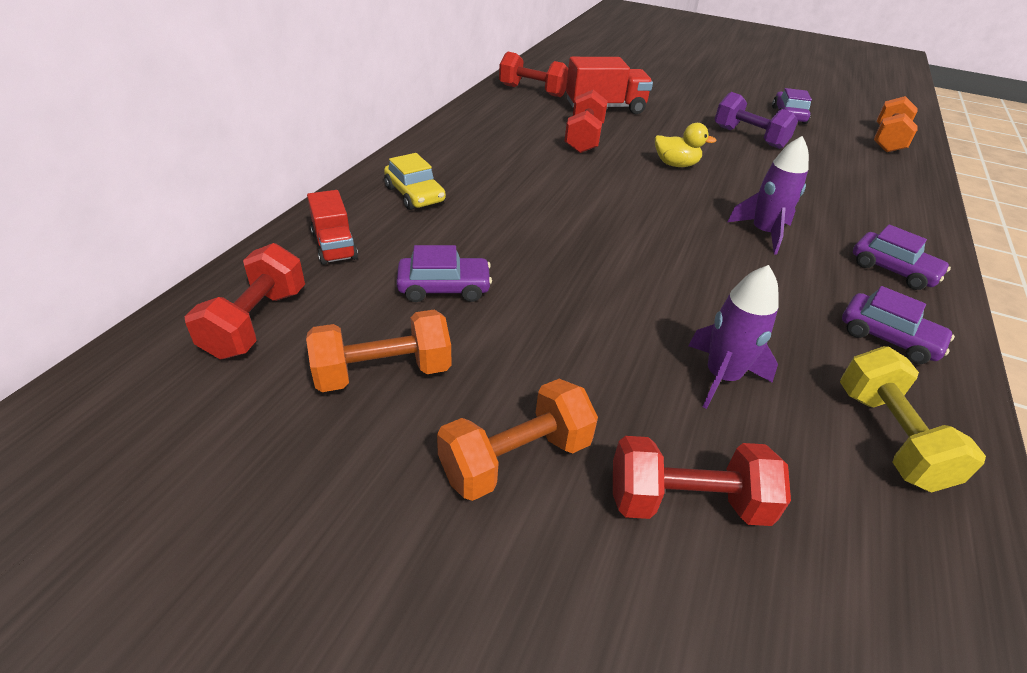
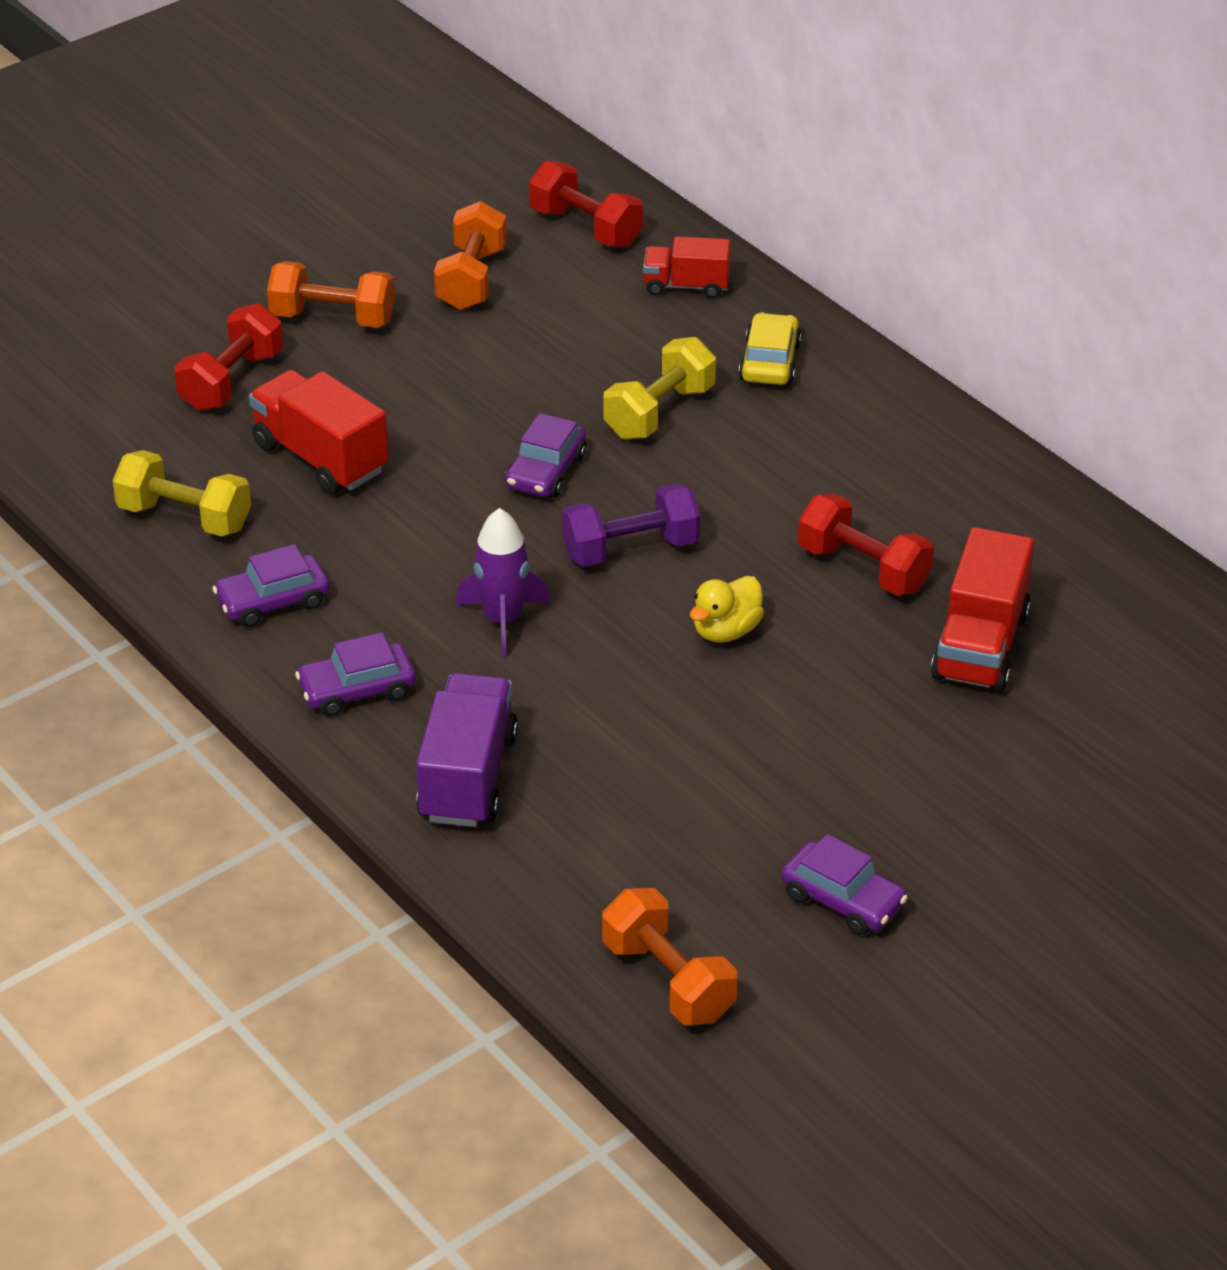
camera: 120 degrees right, 0 degrees up
yellow car [384,153,446,210] -> yellow car turned 105 degrees clockwise [739,313,802,385]
purple car [396,245,492,302] -> purple car moved to [505,413,587,498]
orange dumbbell [437,379,598,501] -> orange dumbbell turned 75 degrees counterclockwise [267,261,395,328]
red dumbbell [499,52,568,97] -> none
purple rocket [689,265,779,409] -> red truck [249,370,389,494]
purple dumbbell [715,92,798,149] -> purple dumbbell moved to [562,483,701,567]
none -> purple truck [416,673,518,827]
none -> yellow dumbbell [603,337,716,440]

